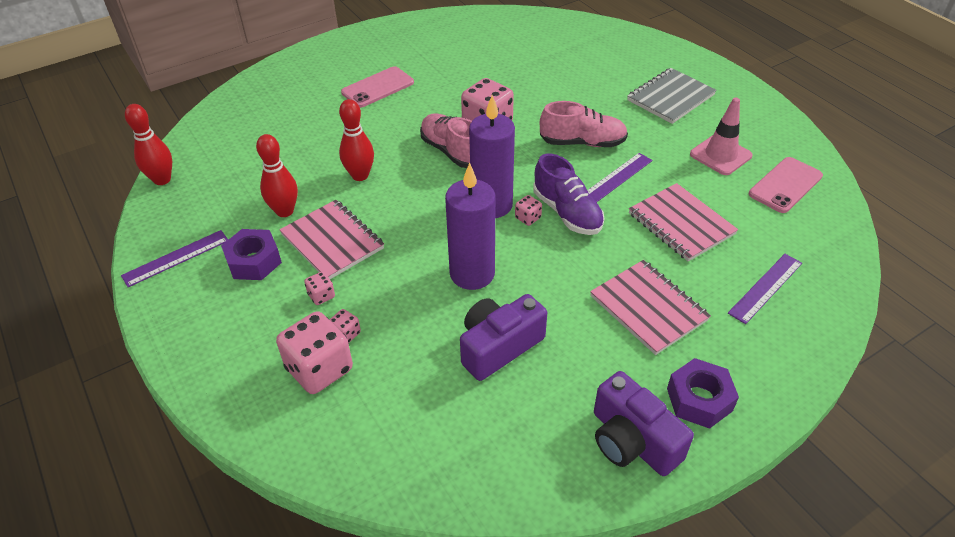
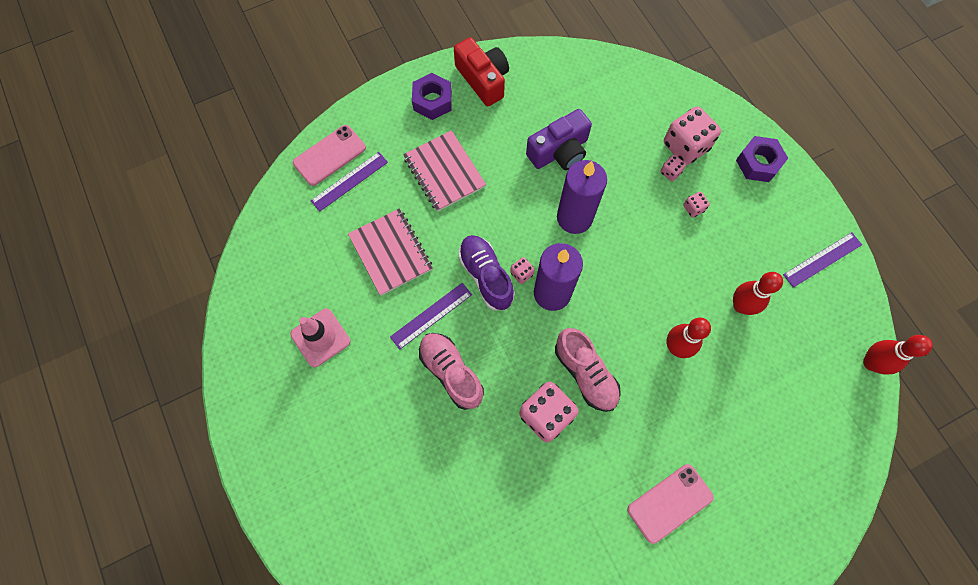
camera: 175 degrees left, 25 degrees up
purple nut [221,229,282,280] -> purple nut moved to [736,136,788,182]
pink notebook [279,200,384,279] -> none
pink shoe [540,101,628,147] -> pink shoe turned 45 degrees clockwise [419,333,484,410]
purple camera [594,371,694,476] -> red camera [454,37,509,106]
grey notebook [627,68,717,124] -> none
pink phone [749,157,823,213] -> pink phone moved to [293,125,366,186]

